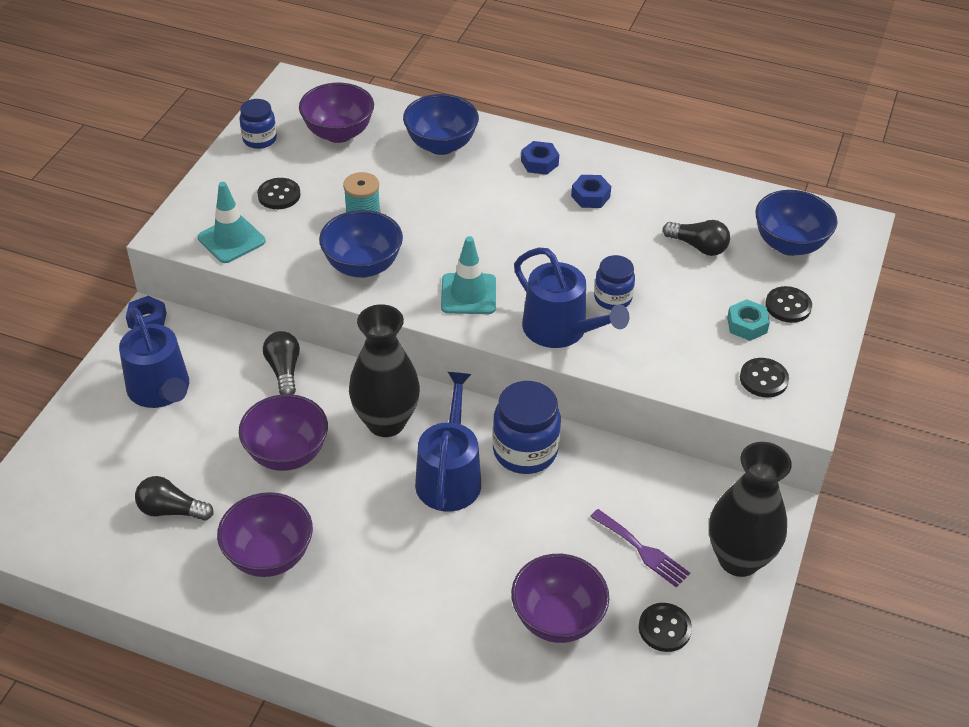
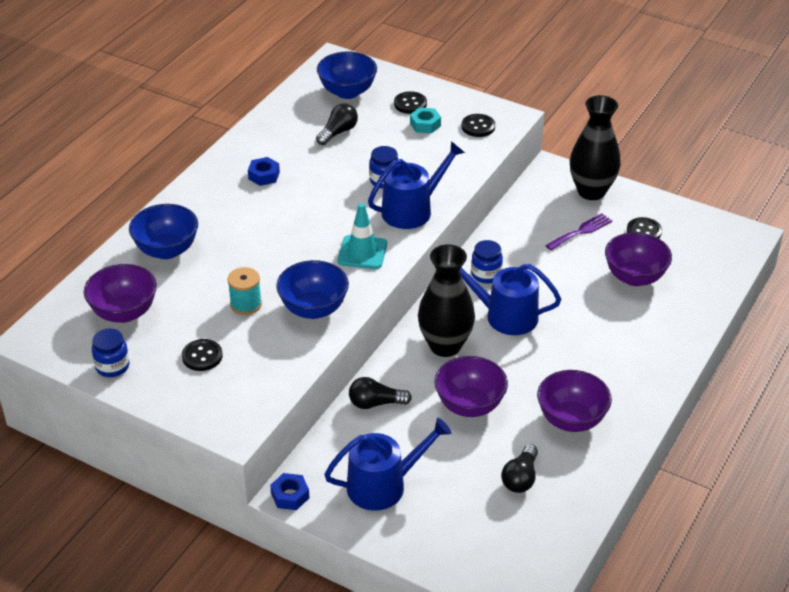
camera: 80 degrees left, 5 degrees down
turquoise traffic cone [198,182,265,263] -> none
blue jar [492,381,561,474] -> blue jar [471,240,503,283], size x0.61
blue nut [521,141,559,175] -> none

